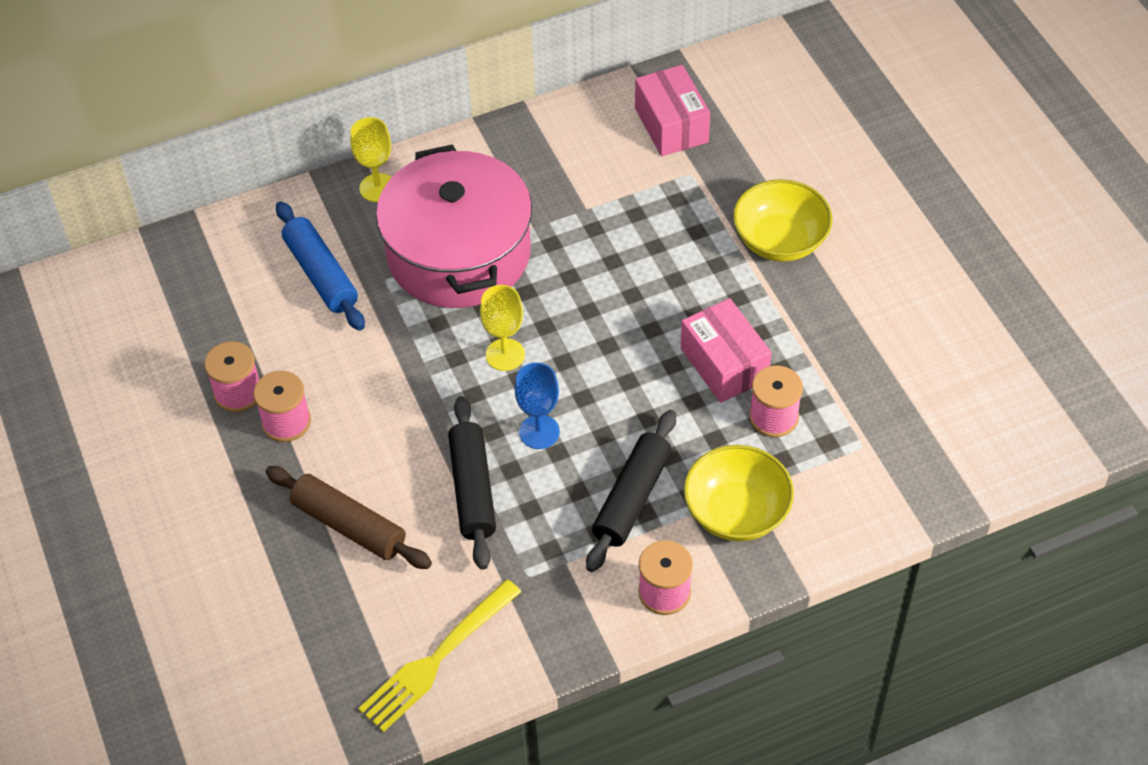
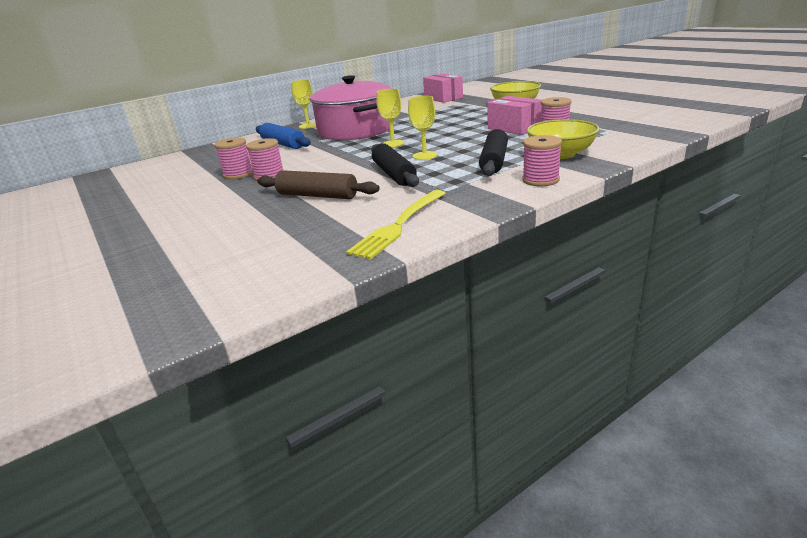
camera: 10 degrees left, 25 degrees down
blue goblet [515,362,560,449] -> yellow goblet [408,96,437,160]

